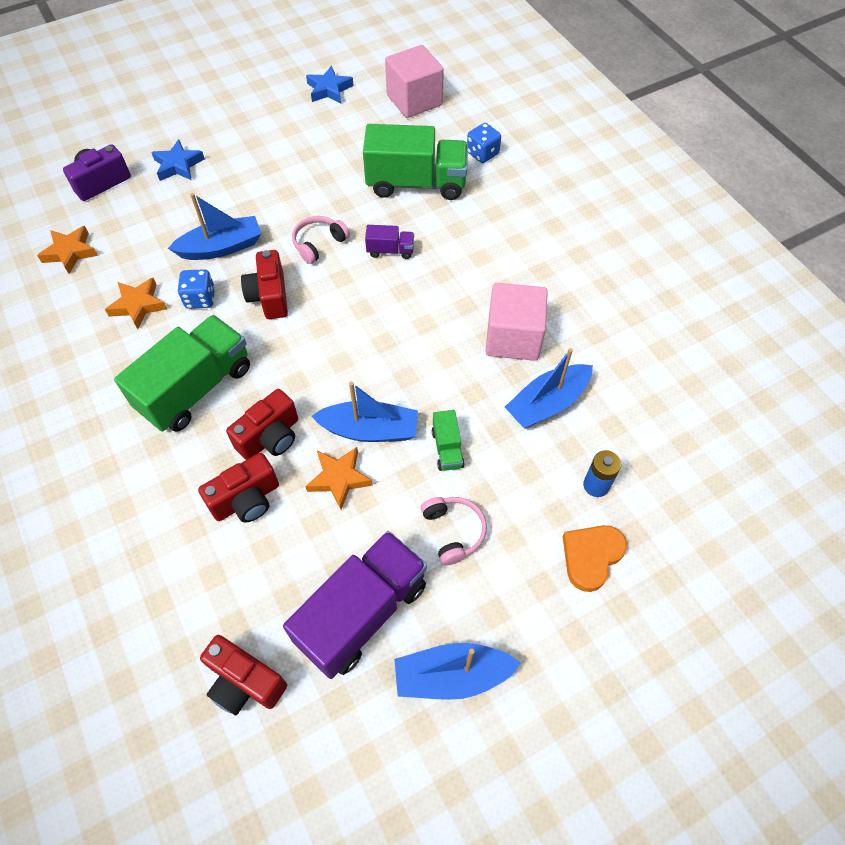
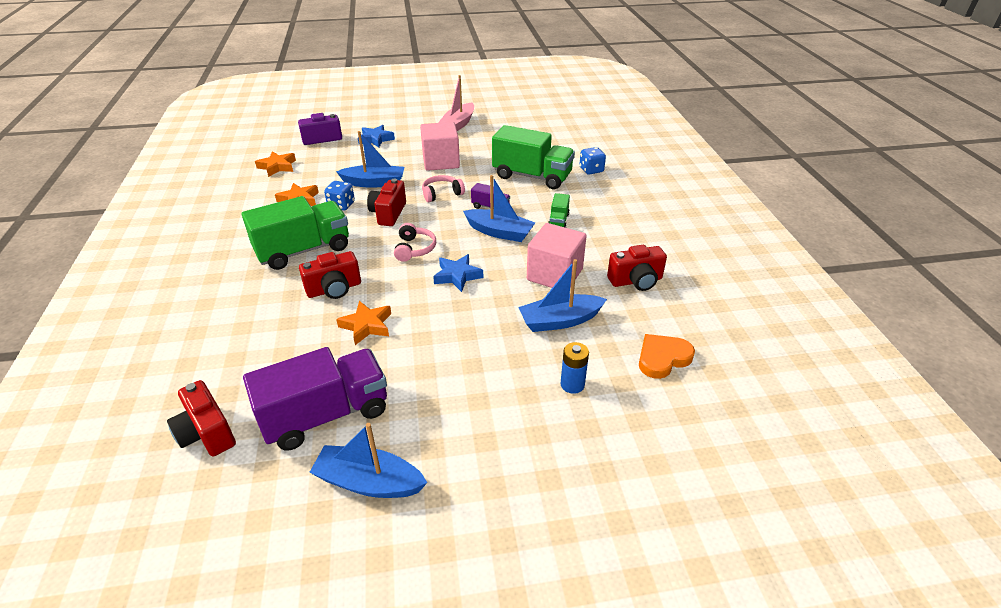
camera: 20 degrees right, 20 degrees down
red camera [198,453,279,523] -> red camera moved to [607,245,667,291]
blue star [306,66,354,103] -> blue star moved to [433,254,483,292]
blue boat [311,382,418,442] -> blue boat moved to [463,175,535,242]
pink cube [385,45,444,118] -> pink cube moved to [420,122,460,171]
pink headphones [421,497,487,565] -> pink headphones moved to [394,223,436,262]
green truck [432,410,465,471] -> green truck moved to [548,193,570,228]
orange heart [563,525,627,592] -> orange heart moved to [639,334,695,379]
none -> pink boat [438,75,474,131]

